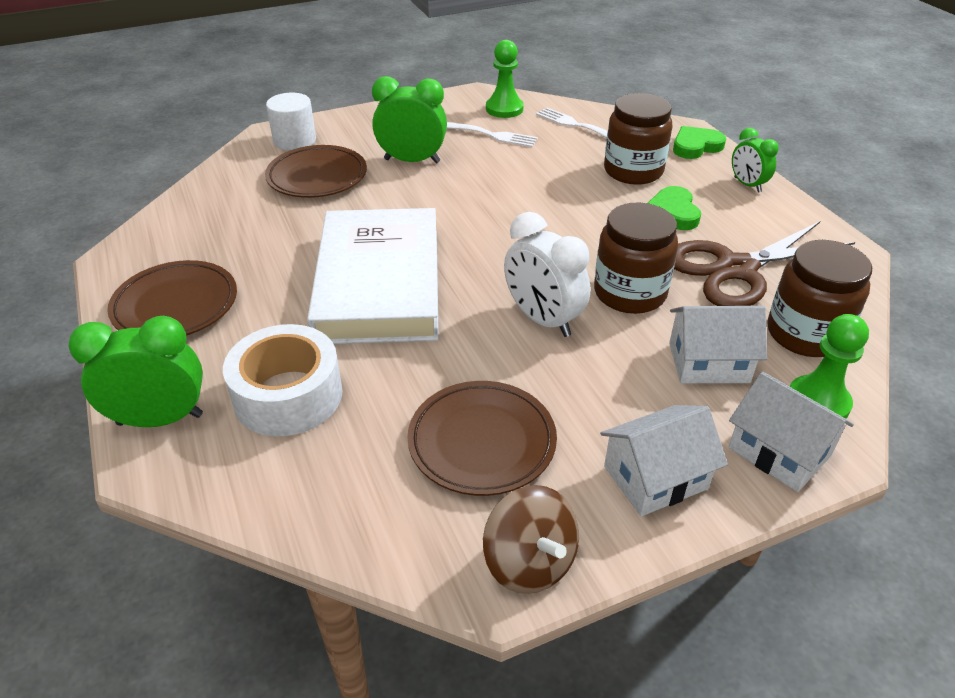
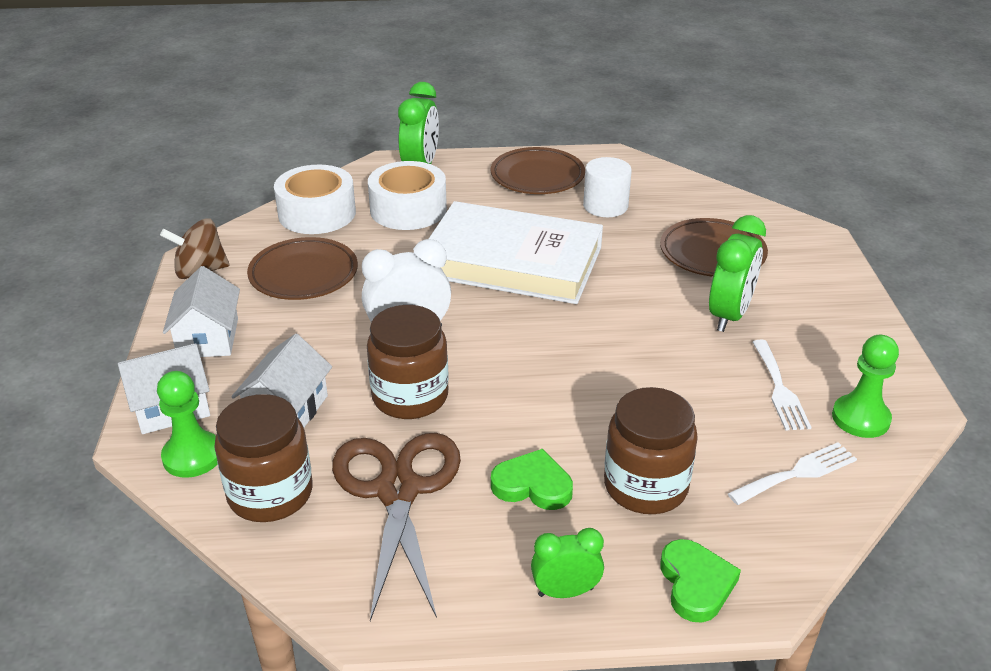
camera: 110 degrees right, 5 degrees down
white cylinder [266,93,316,151] -> white cylinder moved to [583,157,632,217]
white fork [447,122,538,147] -> white fork turned 45 degrees counterclockwise [752,340,811,431]
none -> white tape [274,165,356,234]

